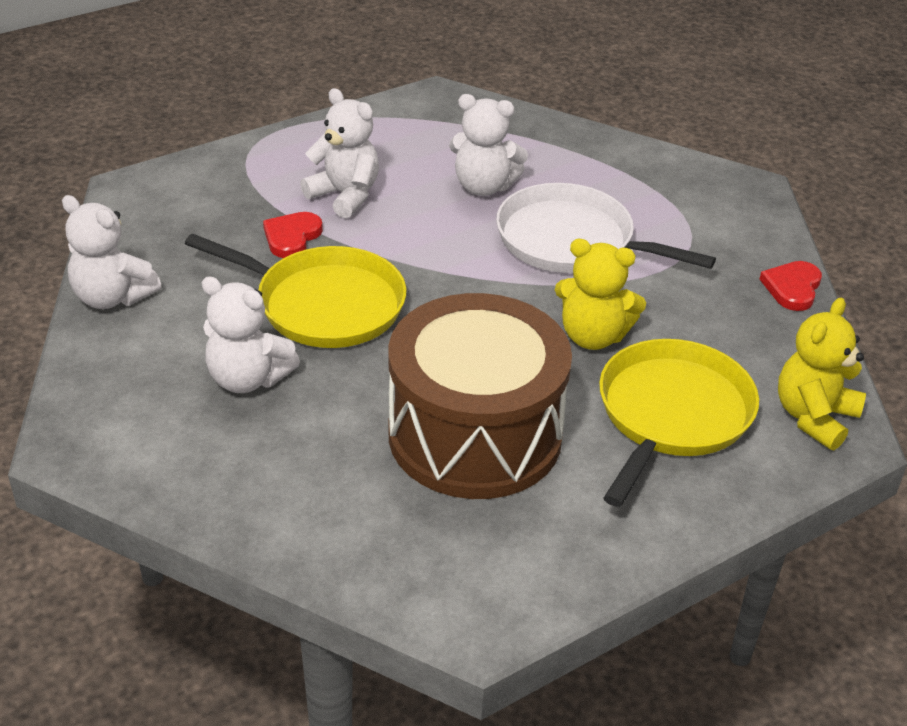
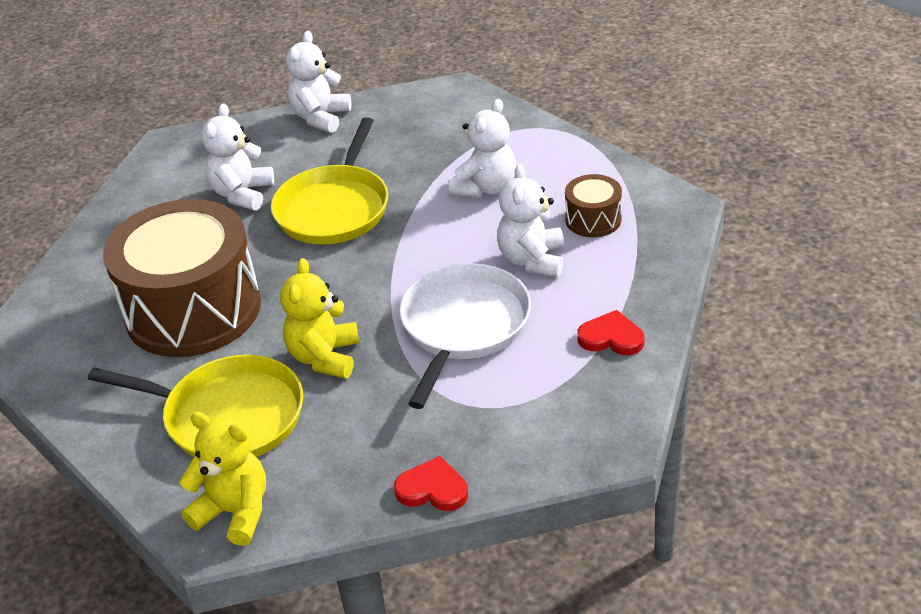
camera: 85 degrees right, 0 degrees up
red heart [263,212,323,258] -> red heart moved to [577,310,644,355]
none -> brown drum [565,174,622,237]

